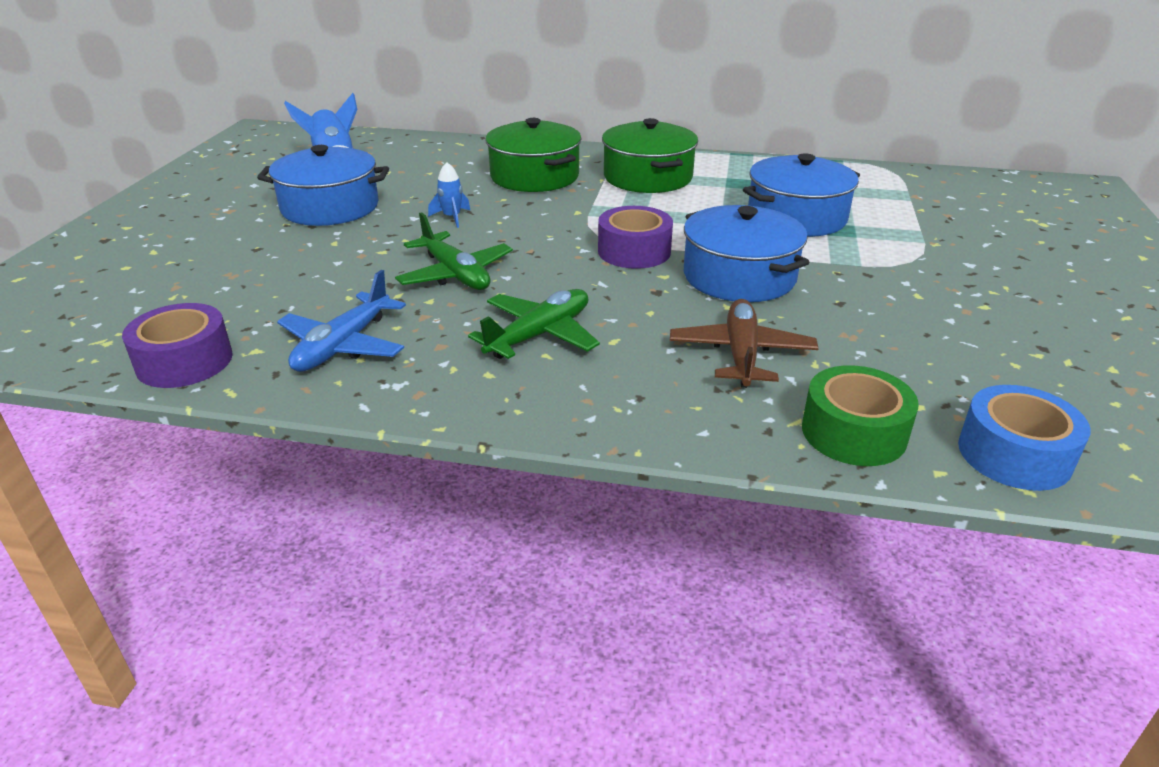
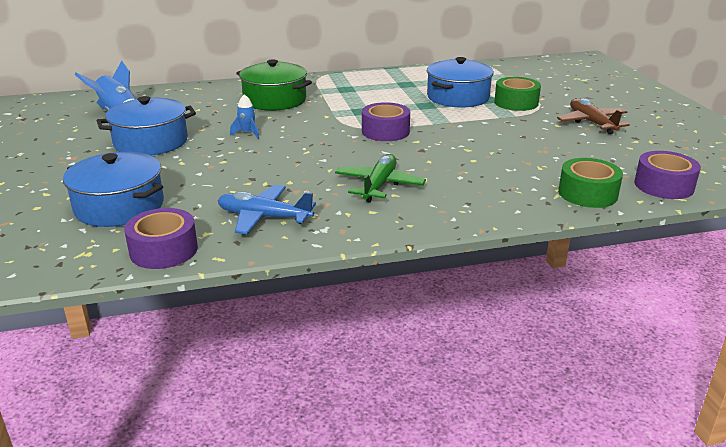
camera: 25 degrees left, 5 degrees down
blue plane [277,270,406,372] -> blue plane turned 105 degrees clockwise [217,185,316,234]
green plane [395,212,513,290] -> none
green pot [602,118,698,193] -> none
brown plane [670,299,819,388] -> brown plane moved to [557,98,630,134]
blue pot [684,205,810,302] -> blue pot moved to [63,152,164,227]
blue tape [958,385,1091,491] -> purple tape [634,151,701,199]
none -> green tape [494,77,541,111]

